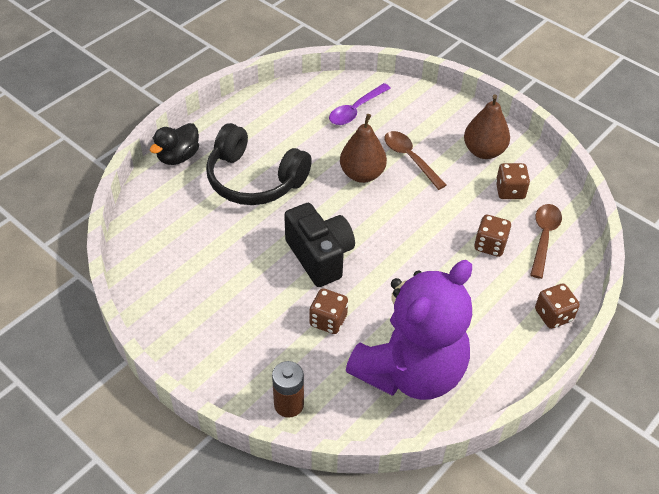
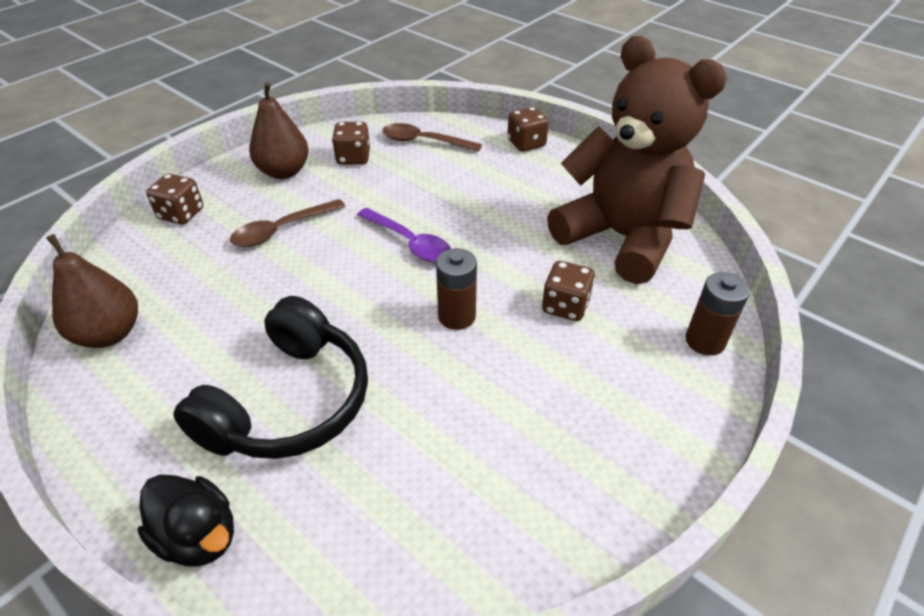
camera: 90 degrees left, 5 degrees down
black camera [284,203,355,287] -> brown battery [436,248,477,330]
purple spoon [329,83,391,125] -> purple spoon moved to [357,208,451,262]
brown pear [340,114,387,183] -> brown pear moved to [46,234,138,348]
purple teddy bear [346,260,472,400] -> brown teddy bear [547,36,727,284]
brown dice [474,215,511,257] -> brown dice moved to [146,174,203,224]

